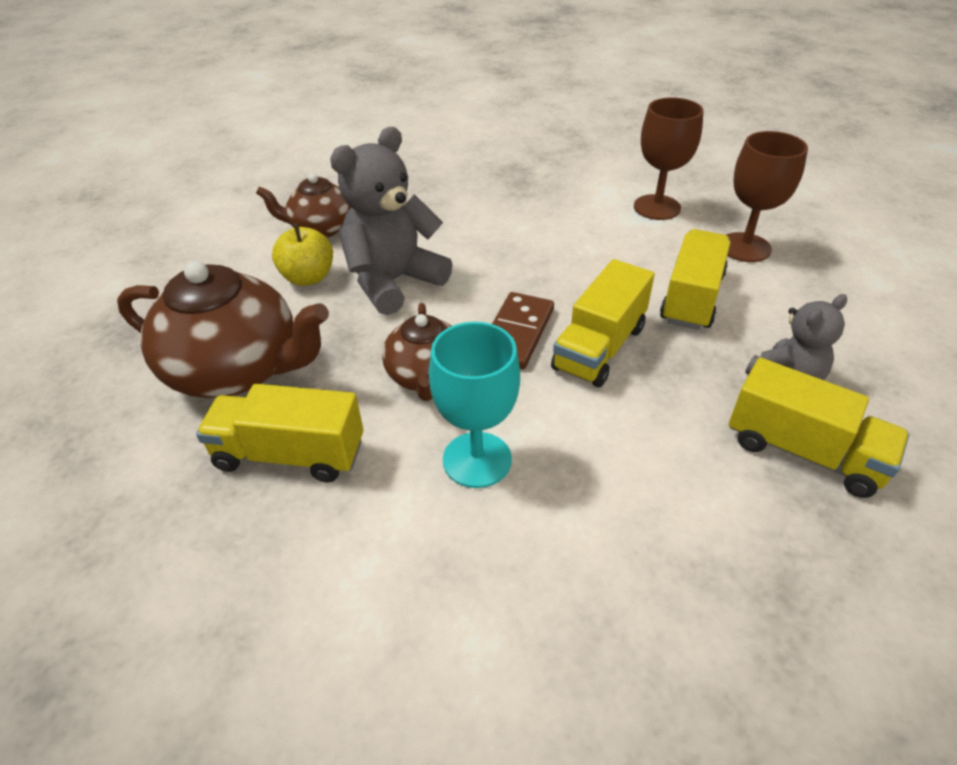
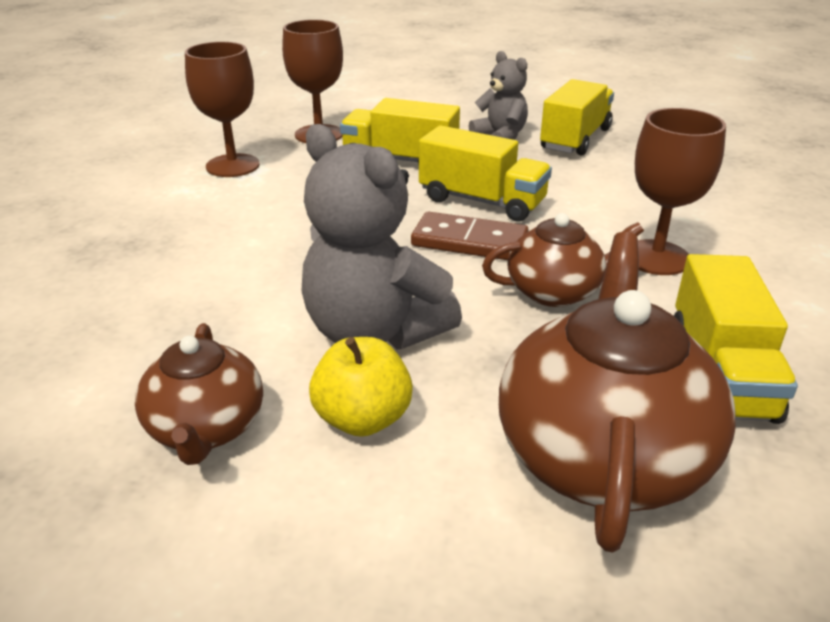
camera: 95 degrees left, 10 degrees down
turquoise goblet [429,322,520,488] -> brown goblet [635,108,726,275]

